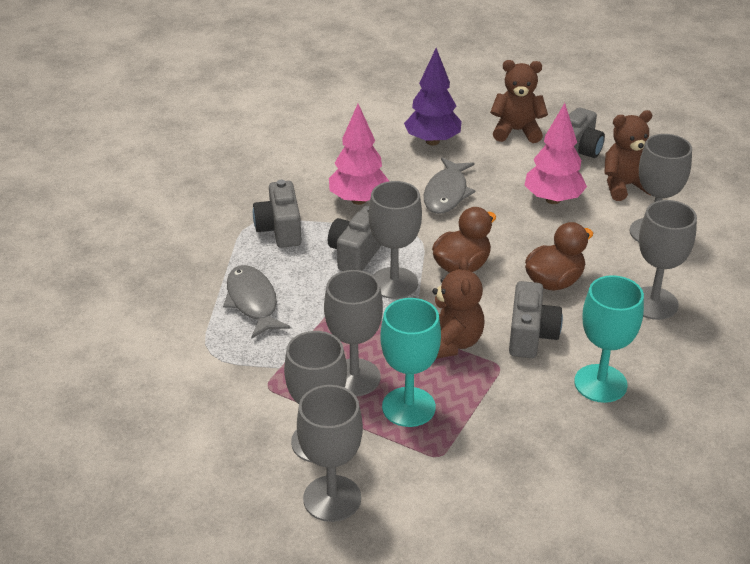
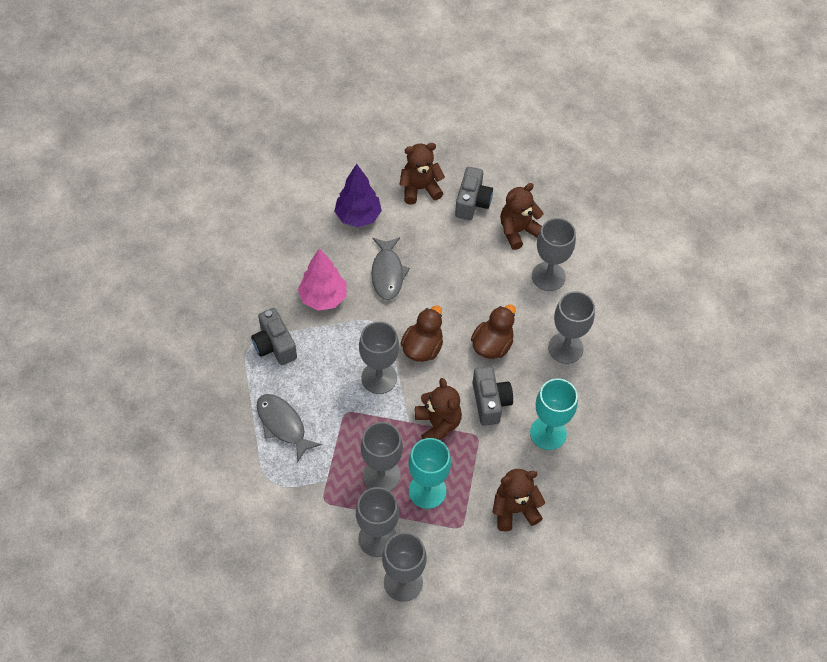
camera: 20 degrees left, 20 degrees up
grey camera [328,206,381,271] -> none
pink tree [524,103,587,204] -> none
none -> brown teddy bear [492,469,545,531]

